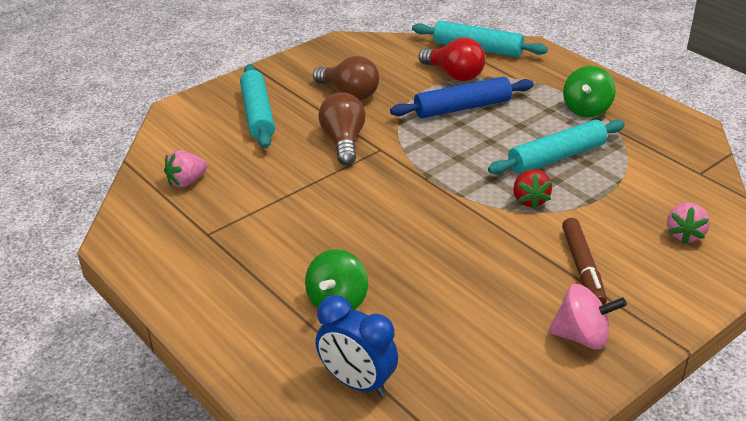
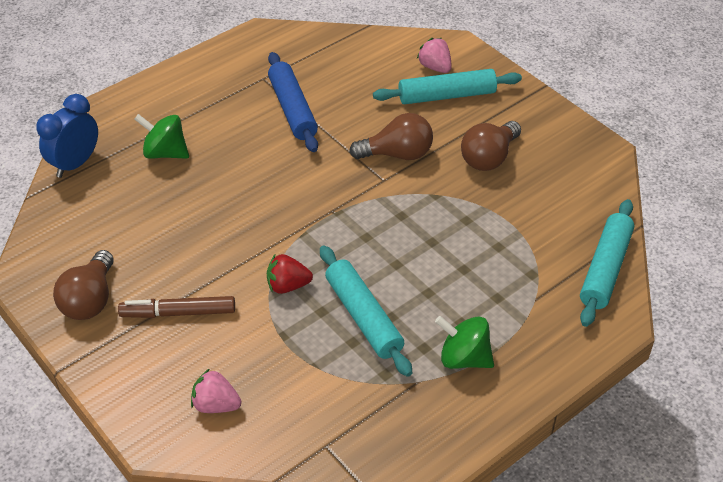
camera: 90 degrees right, 10 degrees up
pink strawberry [164,150,208,187] -> pink strawberry moved to [417,38,452,73]
blue rolling pin [390,77,534,118] -> blue rolling pin moved to [268,52,318,152]
red light bulb [419,37,486,81] -> none
pink spinning top [548,284,627,349] -> brown light bulb [53,250,114,320]

